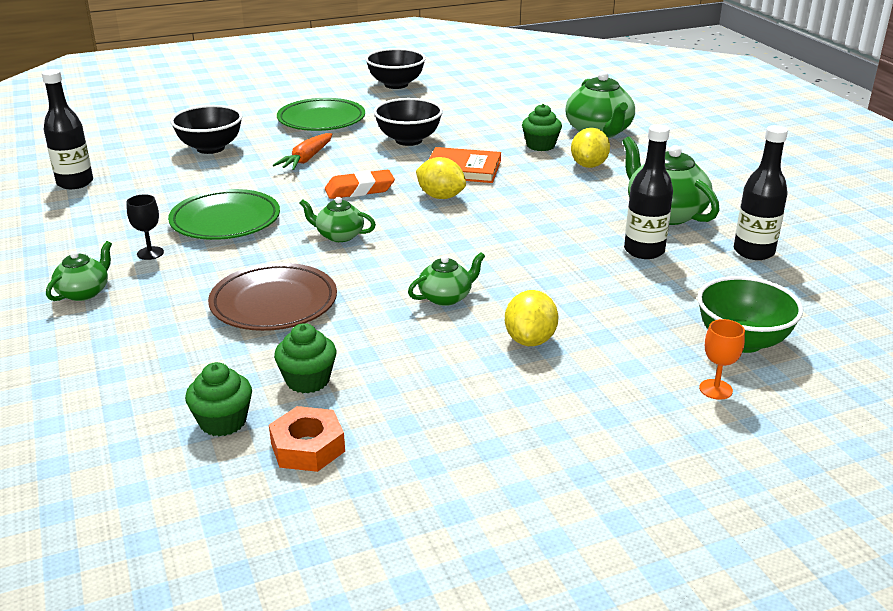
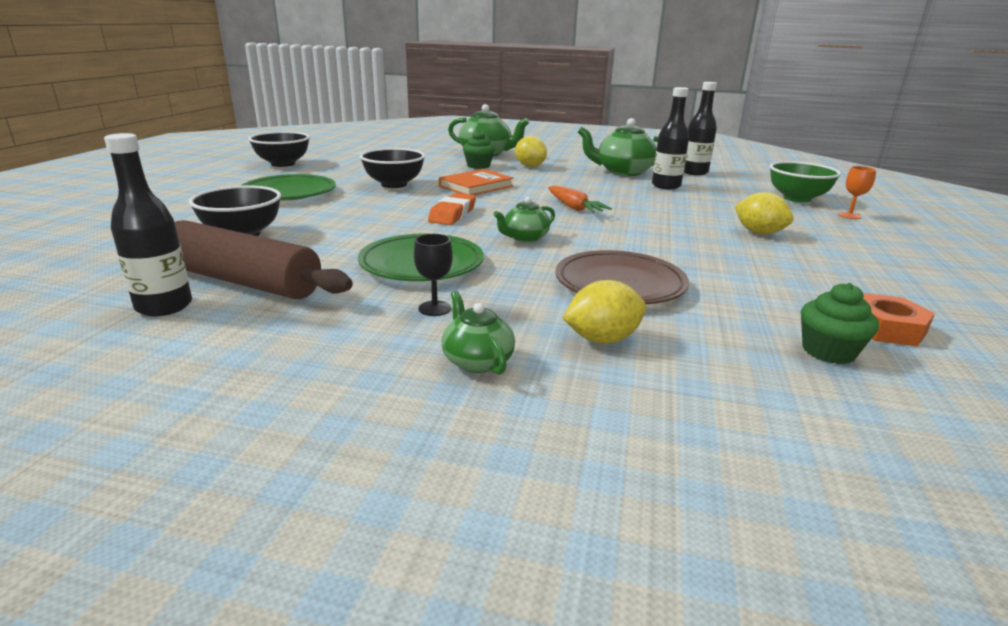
camera: 55 degrees left, 5 degrees down
orange carrot [273,133,332,170] -> orange carrot moved to [548,186,612,213]
green cupcake [274,323,336,393] -> none
green teapot [408,252,485,306] -> none
yellow lemon [416,157,466,199] -> yellow lemon moved to [563,280,646,344]
none -> brown rolling pin [175,220,353,299]

